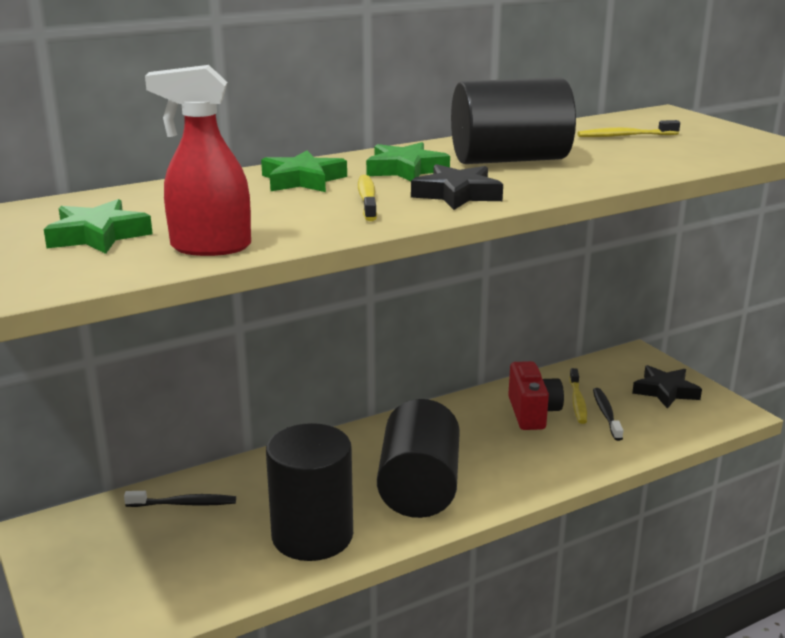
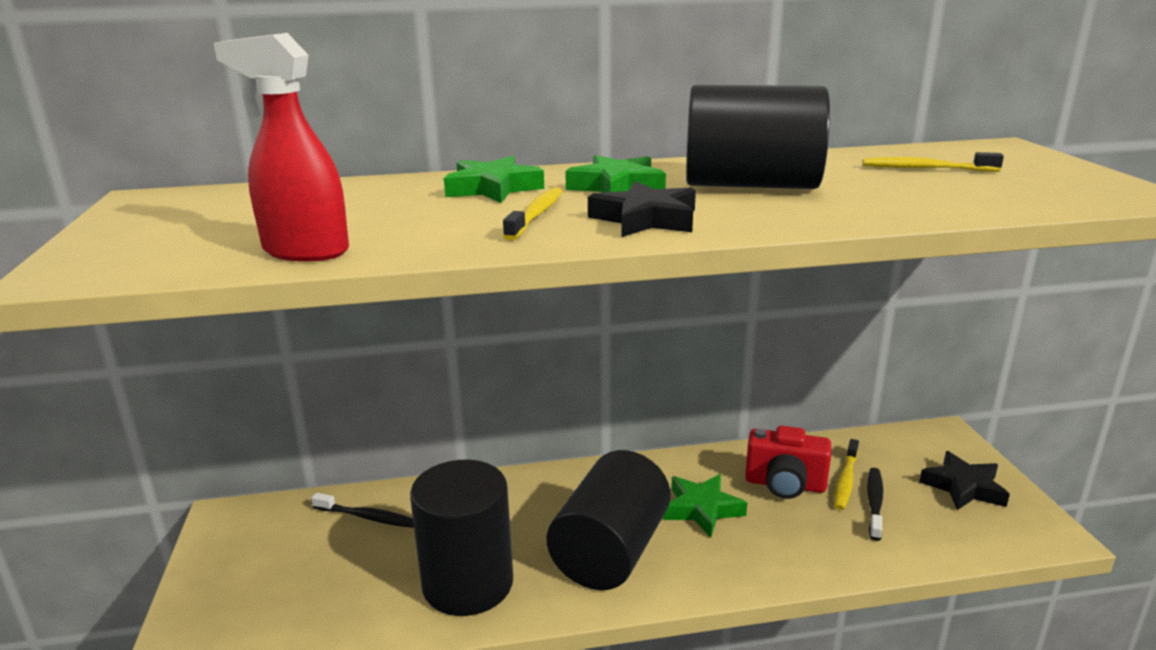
camera: 20 degrees right, 0 degrees up
green star [44,199,153,254] -> green star moved to [663,474,747,537]
red camera [508,361,564,430] -> red camera turned 90 degrees clockwise [745,426,831,499]

